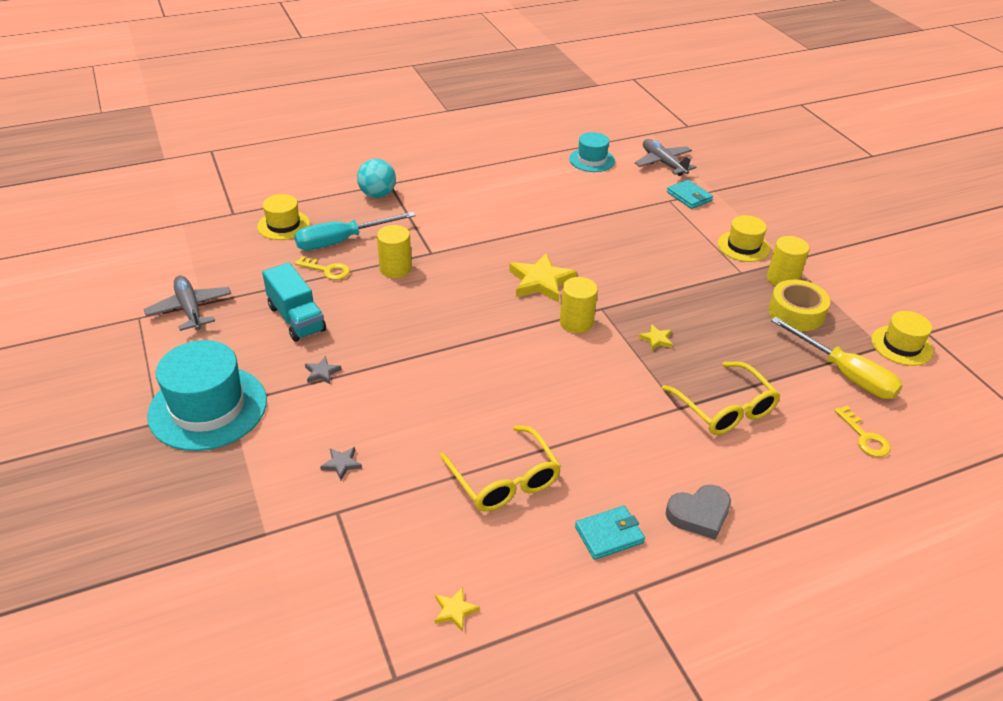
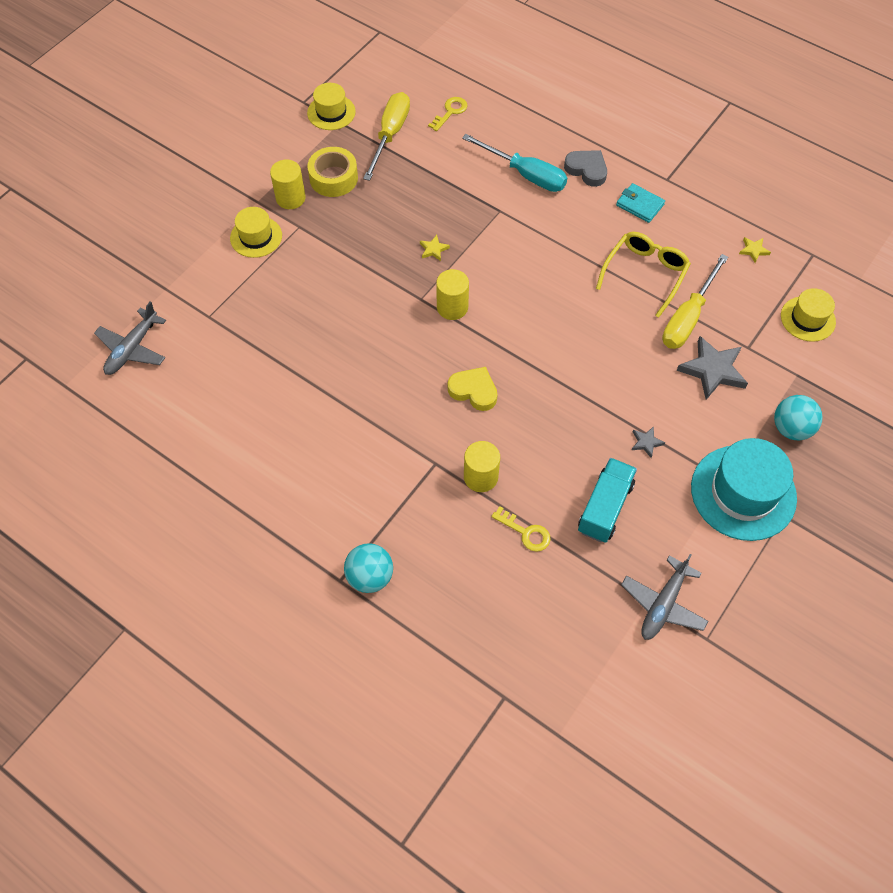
camera: 120 degrees left, 20 degrees up
yellow hat [257,194,310,240] -> yellow hat moved to [781,288,836,342]
turquoise screwdriver [294,212,416,250] -> turquoise screwdriver moved to [462,134,567,192]
yellow key [295,256,350,280] -> yellow key turned 135 degrees clockwise [491,506,550,552]
grey star [320,447,362,480] -> grey star [677,336,748,400], size x2.11
yellow star [509,253,577,303] -> none
turquoise hat [569,132,615,172] -> none
yellow glasses [662,362,780,435] -> none
turquoise wallet [667,180,713,209] -> none
none -> yellow heart [448,367,498,411]
none -> yellow screwdriver [662,254,728,349]
none -> turquoise ball [774,395,822,441]

